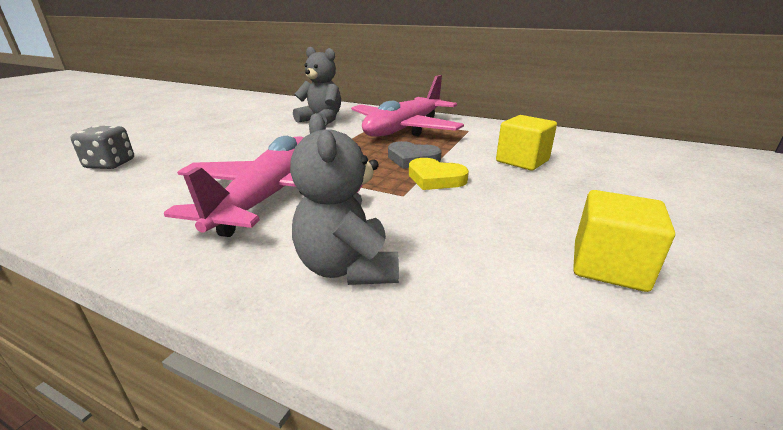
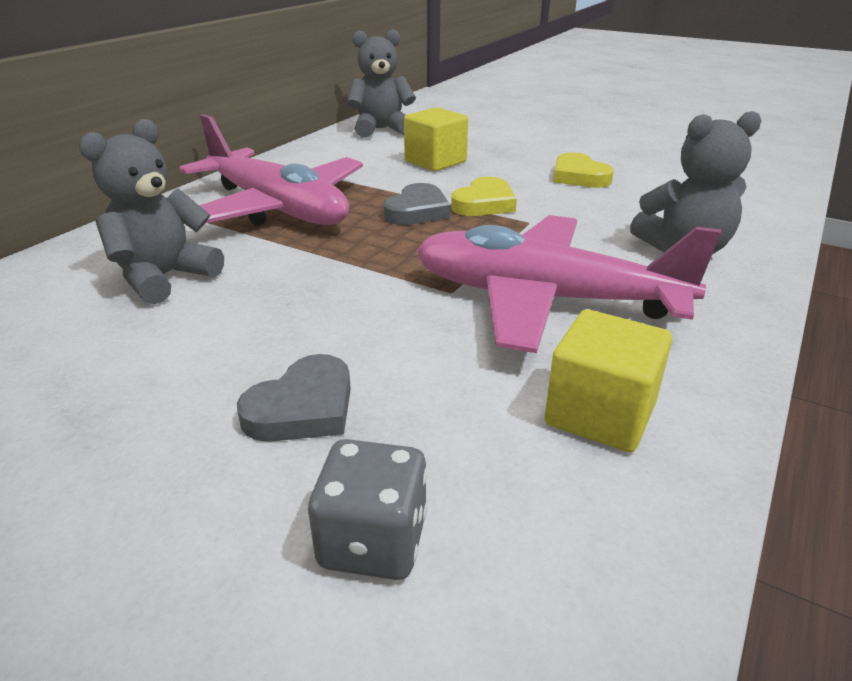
camera: 85 degrees left, 5 degrees up
yellow cube [573,190,675,292] -> yellow cube moved to [544,309,672,452]
none -> grey heart [237,354,351,442]
none -> grey teddy bear [347,29,416,138]
none -> yellow heart [553,152,614,188]

